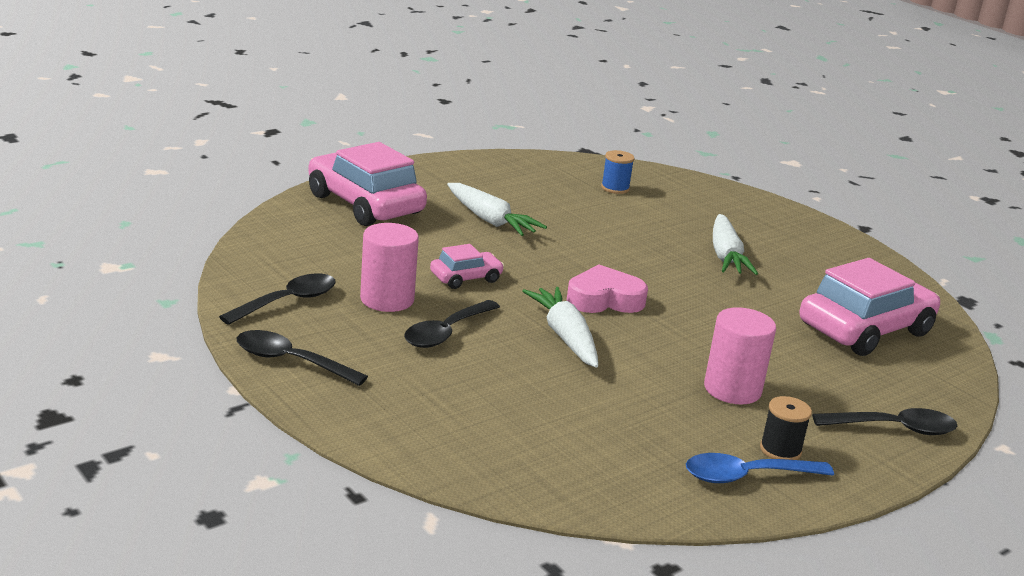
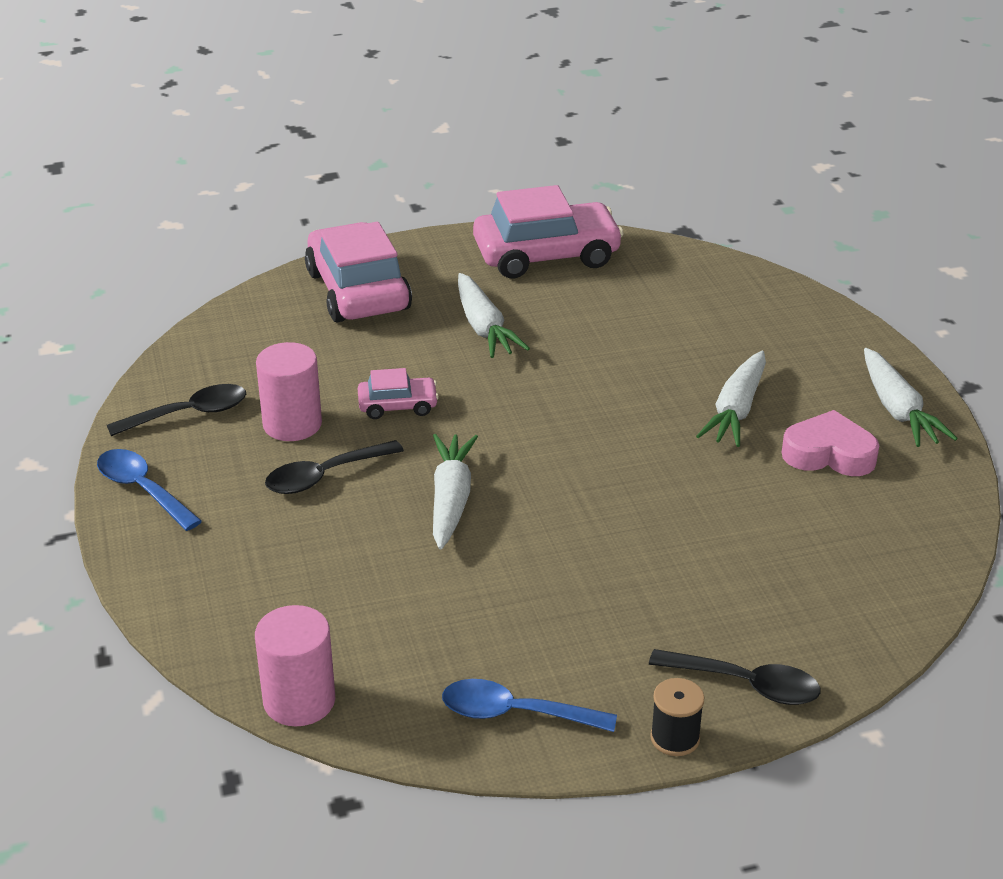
camera: 25 degrees right, 10 degrees up
black spoon [237,330,368,386] -> blue spoon [97,449,202,531]
pink heart [567,264,648,313] -> pink heart moved to [782,410,879,476]
blue spool [601,150,635,194] -> none
pink cylinder [704,307,776,404] -> pink cylinder moved to [255,605,335,726]
black spool [760,396,812,460] -> black spool moved to [650,678,704,756]
pink car [800,258,940,356] -> pink car moved to [473,185,624,279]
none -> white carrot [864,348,958,447]

